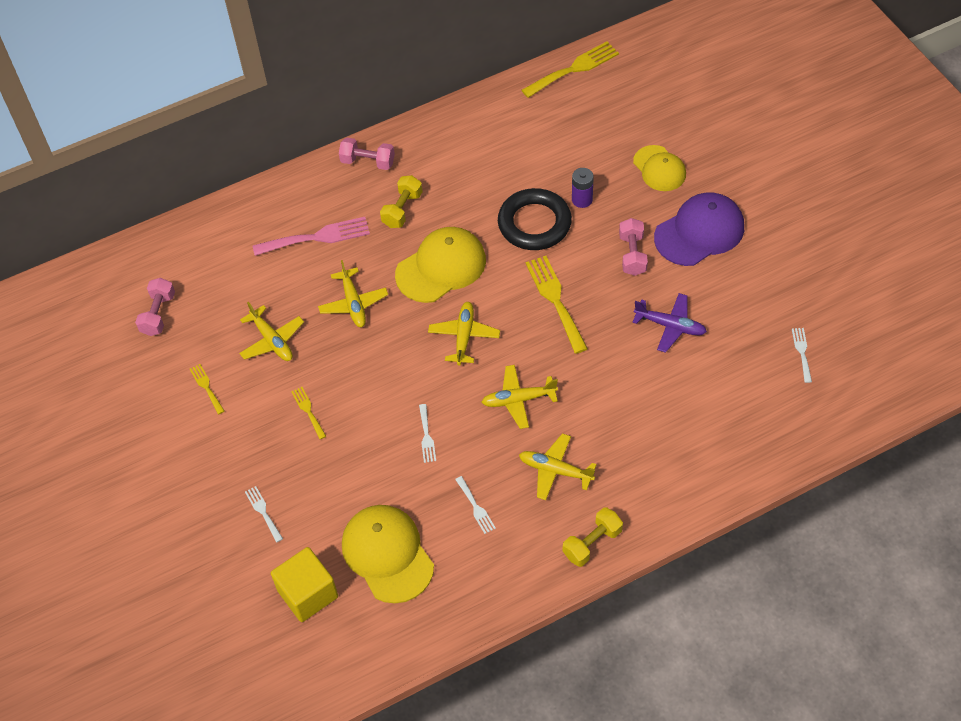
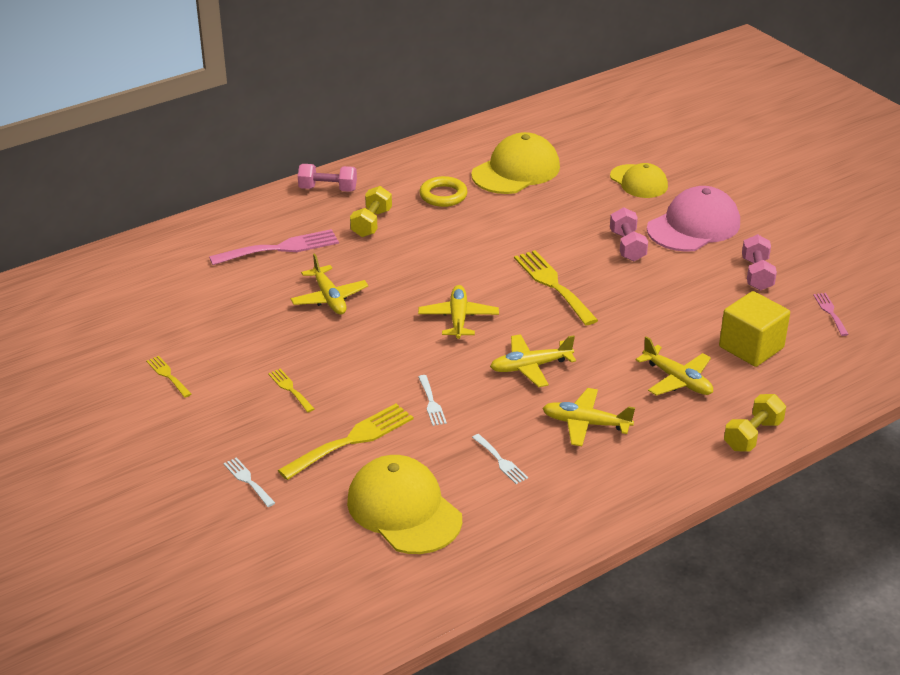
camera: 10 degrees left, 20 degrees down
pink dumbbell [135,278,175,336] -> pink dumbbell moved to [742,234,777,291]
yellow plane [239,302,304,361] -> yellow plane moved to [636,336,713,396]
yellow cube [271,547,338,622] -> yellow cube moved to [719,291,790,367]
yellow cap [395,227,486,303] -> yellow cap moved to [471,132,560,194]
black ring [498,188,572,250] -> none
yellow fork [521,41,619,98] -> yellow fork moved to [278,403,414,480]
yellow dumbbell [563,507,623,567] -> yellow dumbbell moved to [724,394,786,452]
purple battery [572,168,594,208] -> none
purple plane [632,293,707,353] -> none
purple cap [654,193,744,266] -> pink cap [647,186,740,252]
white fork [792,328,812,383] -> pink fork [813,293,849,336]
none -> yellow ring [419,176,468,207]

